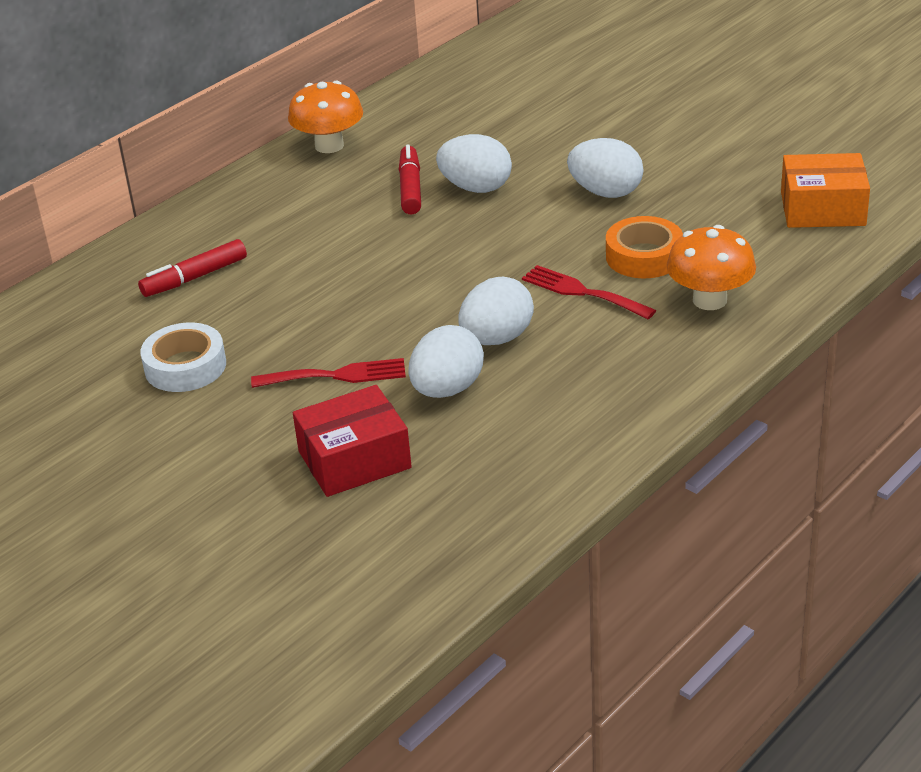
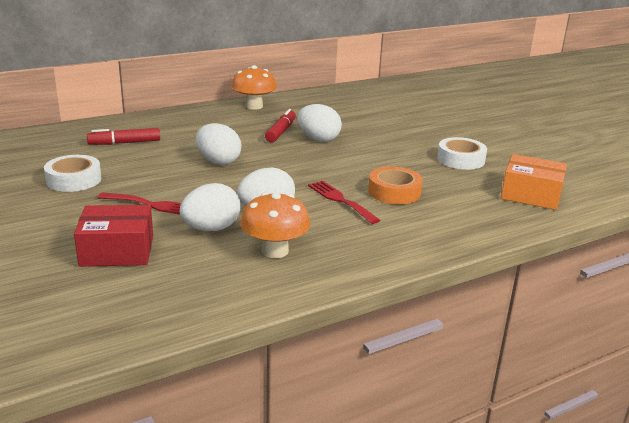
camera: 15 degrees right, 10 degrees down
white egg [567,138,643,198] -> white egg moved to [196,123,241,165]
orange mushroom [666,225,756,310] -> orange mushroom moved to [241,192,311,258]
none -> white tape [437,137,487,170]

